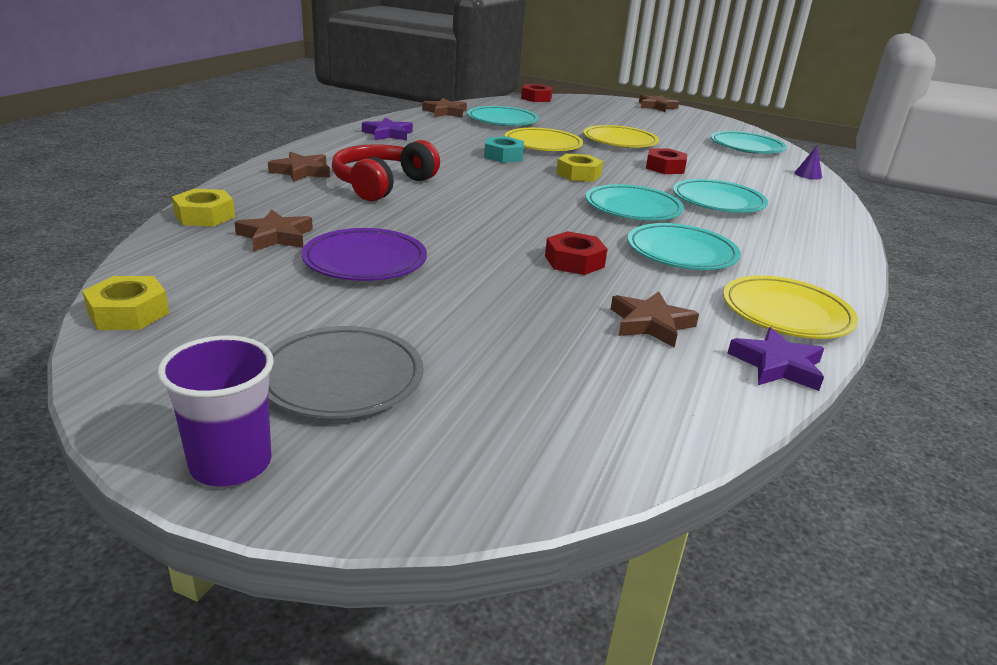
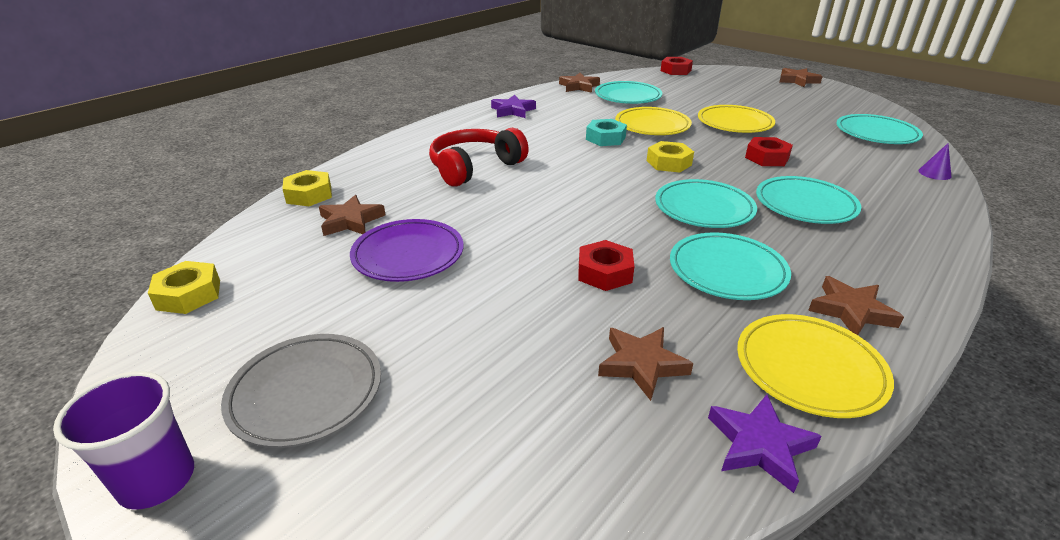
camera: 20 degrees right, 5 degrees up
brown star [268,152,330,182] -> brown star moved to [808,276,904,335]

